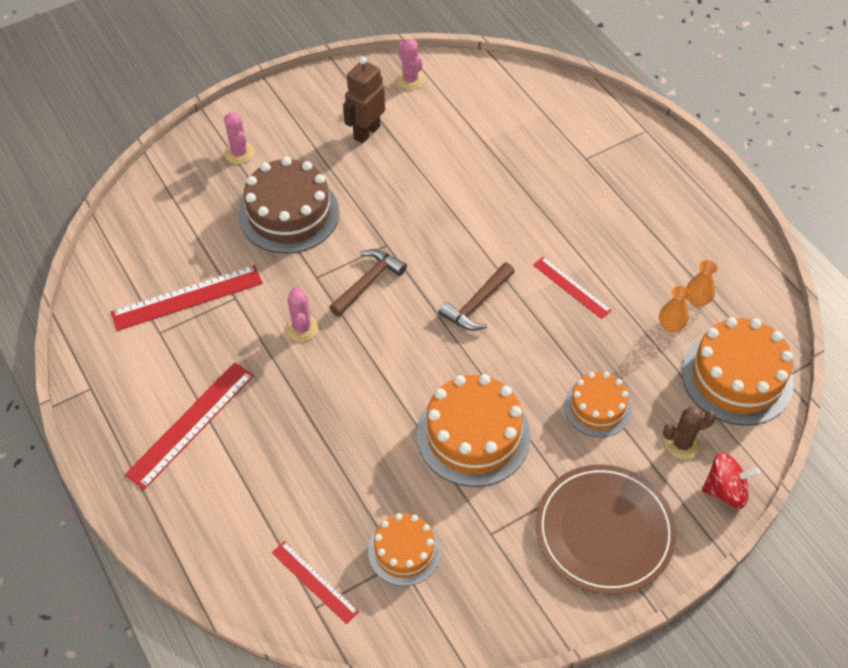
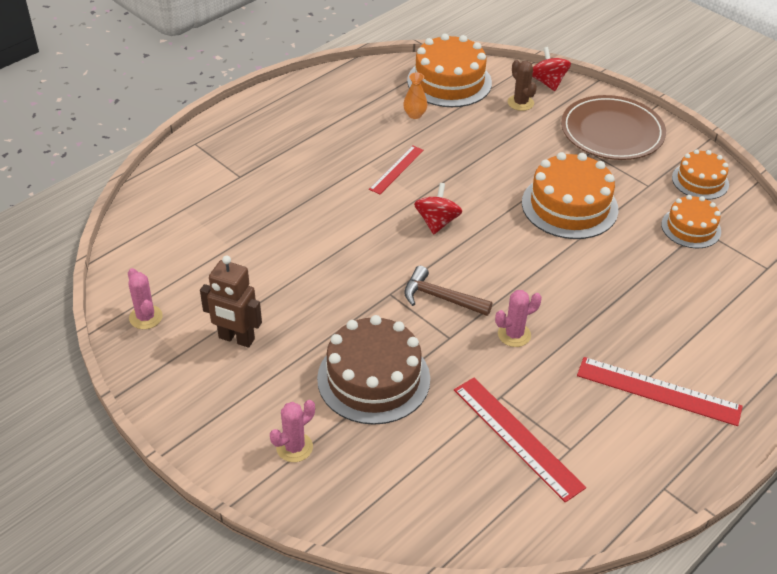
camera: 105 degrees left, 10 degrees down
red ruler [272,541,359,624] -> none
pink cactus [396,38,425,90] -> pink cactus turned 75 degrees counterclockwise [128,268,163,329]
brown hammer [438,262,515,331] -> red spinning top [414,183,462,234]
orange cake [564,372,632,437] -> orange cake moved to [672,149,729,200]
orange vase [686,260,718,307] -> none

